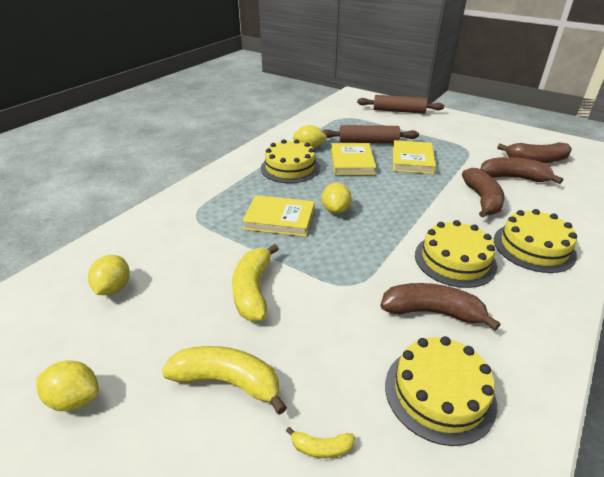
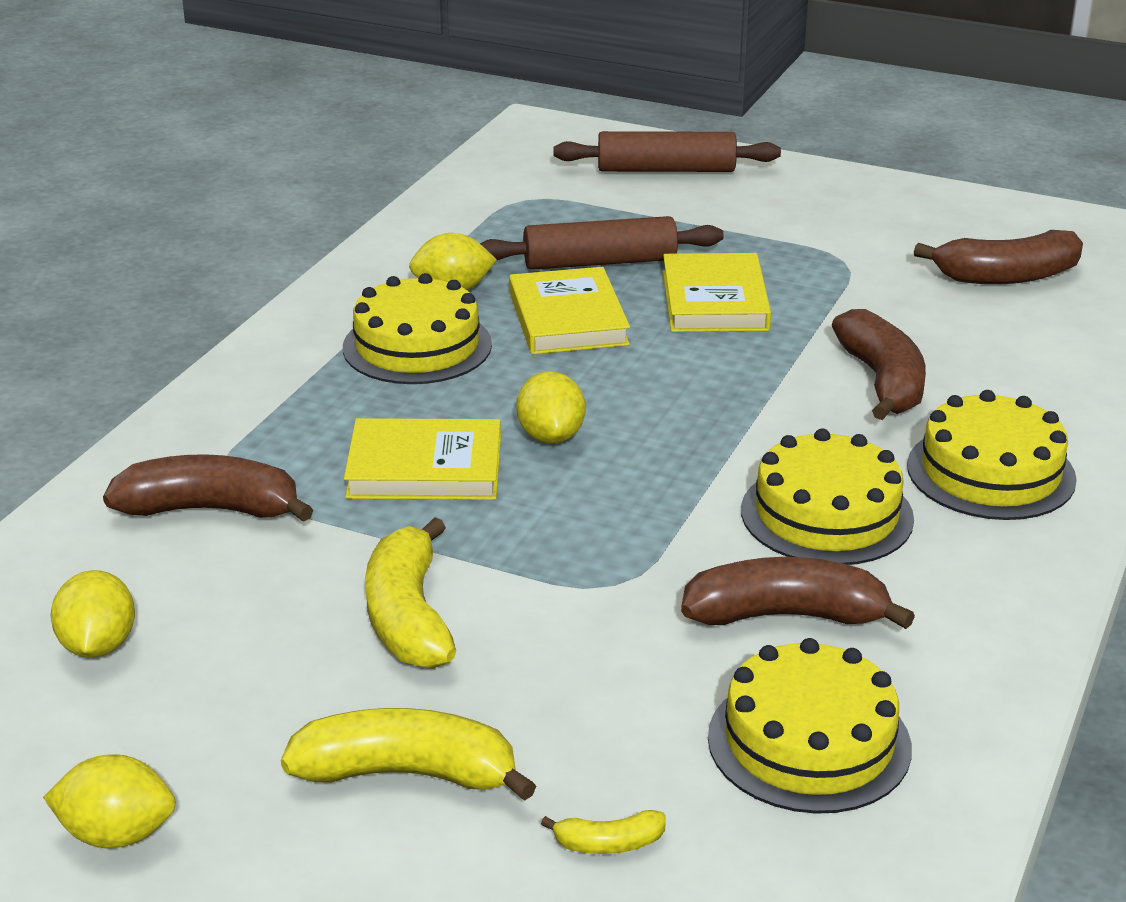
camera: 10 degrees left, 5 degrees down
brown banana [481,157,563,184] -> brown banana moved to [103,454,313,522]

